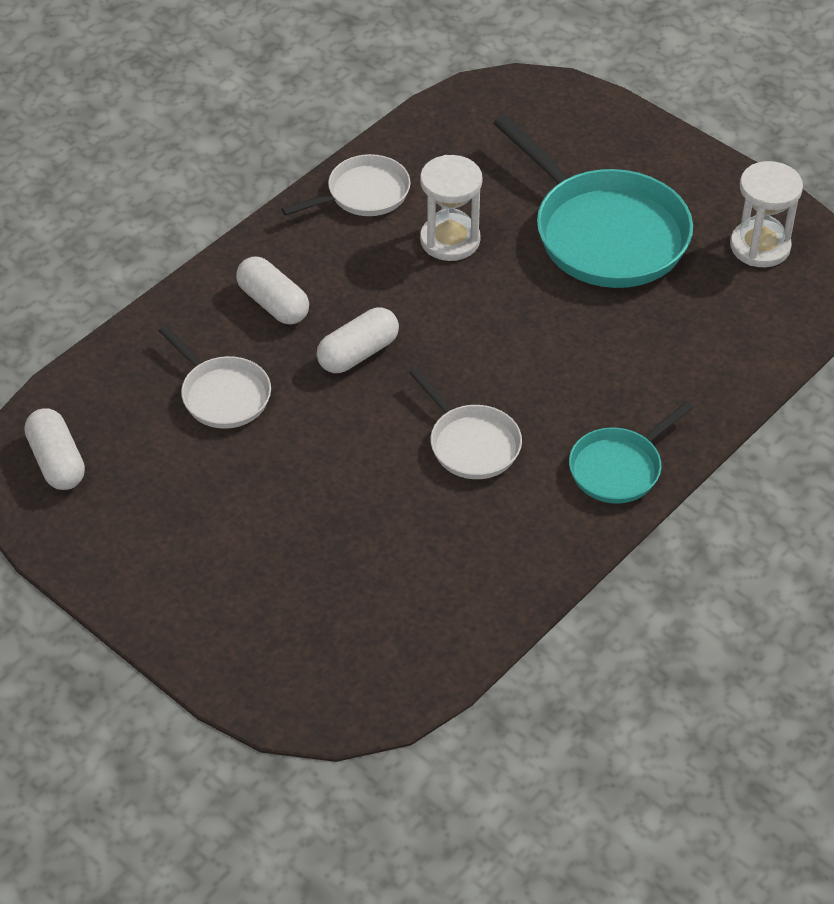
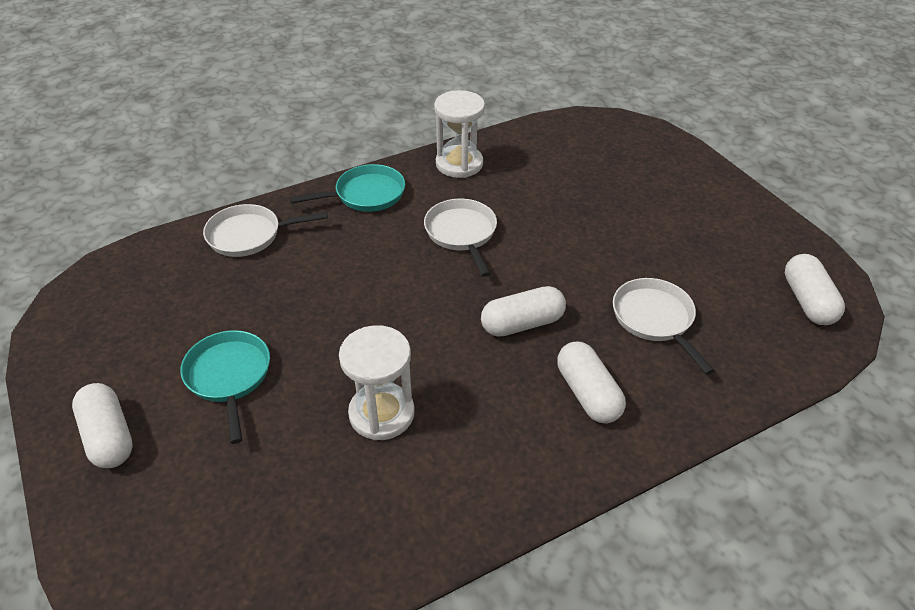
camera: 160 degrees left, 5 degrees down
white pan [281,154,411,216] -> white pan moved to [203,204,328,257]
turquoise pan [493,114,693,288] -> turquoise pan [180,330,270,444], size x0.54
white hourglass [730,161,803,267] -> white hourglass moved to [434,90,485,178]
none -> white capsule [72,383,133,468]

